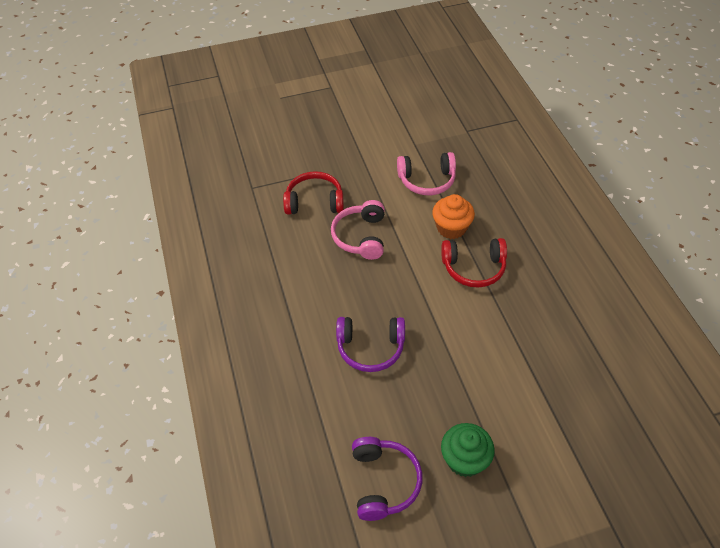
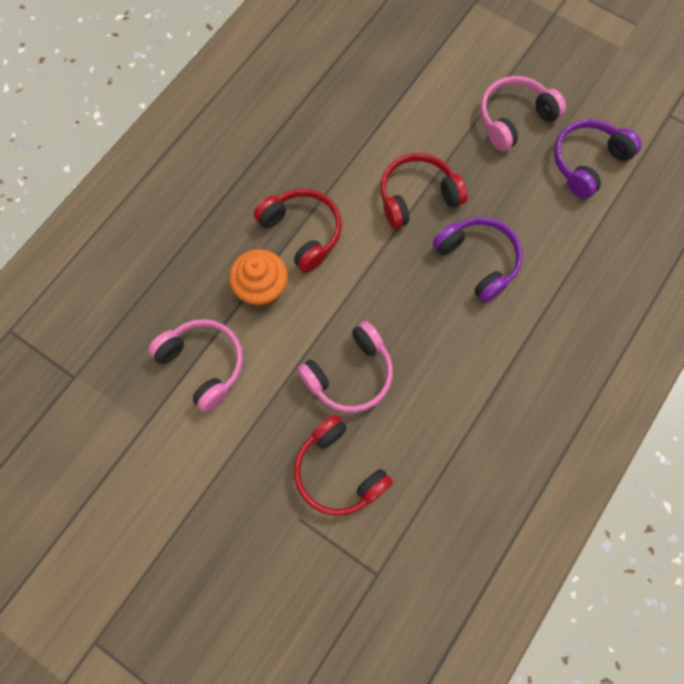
camera: 130 degrees left, 20 degrees up
green cupcake [441,423,495,477] -> pink headphones [480,76,566,151]
none -> red headphones [381,153,468,229]

